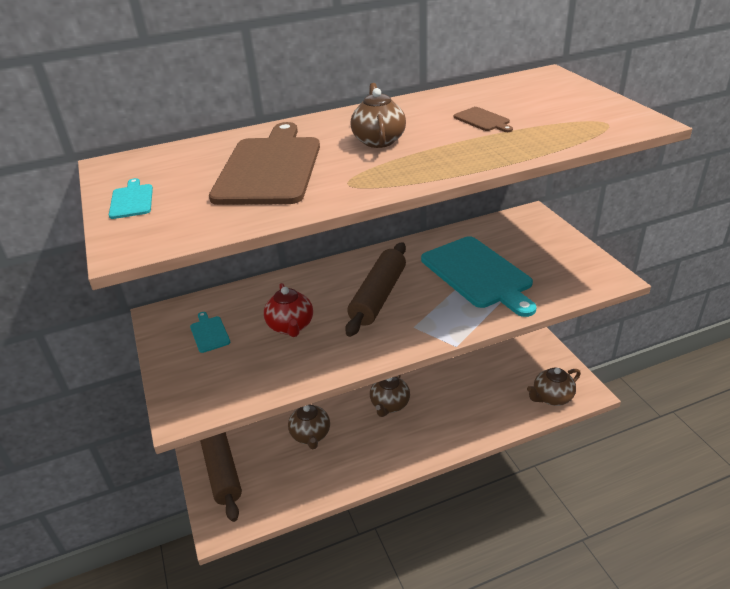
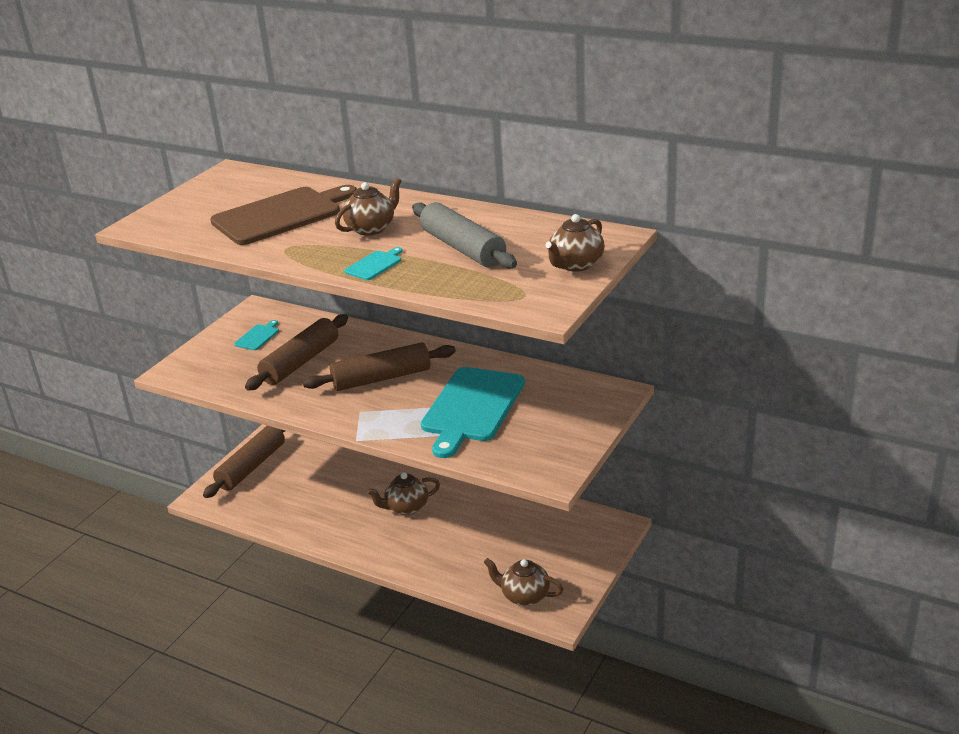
camera: 50 degrees right, 5 degrees down
turquoise cutting board [109,178,153,219] -> turquoise cutting board moved to [344,247,403,280]
red teapot [264,283,313,337] -> brown rolling pin [245,314,348,390]
brown teapot [288,405,330,449] -> brown teapot moved to [545,214,604,272]
brown cutting board [453,107,513,132] -> grey rolling pin [412,202,517,269]

